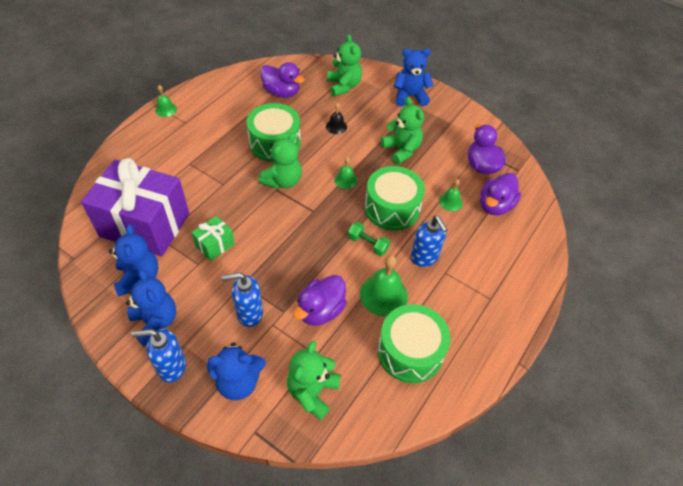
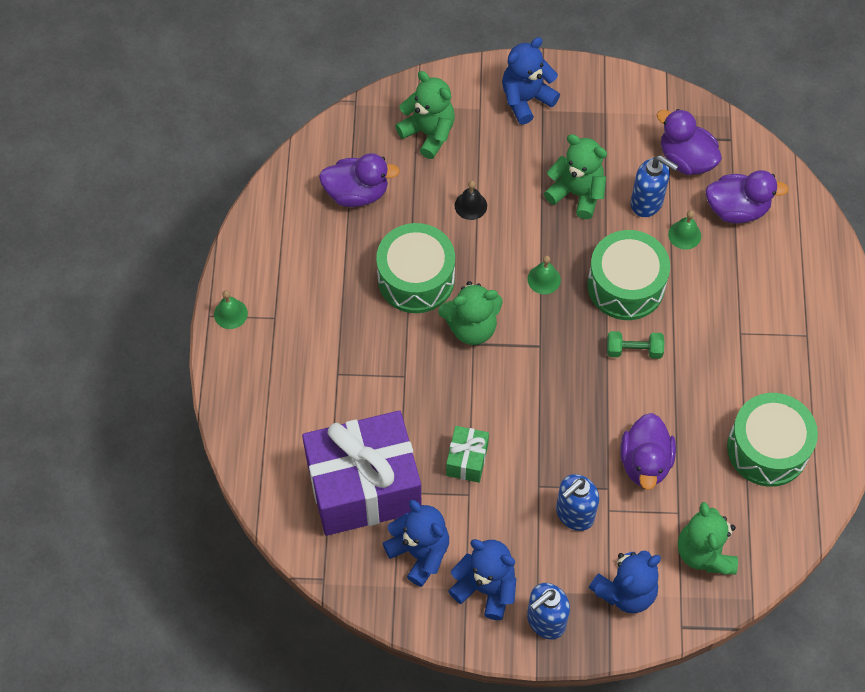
camera: 30 degrees left, 10 degrees up
green teddy bear [258,133,302,189] -> green teddy bear turned 75 degrees clockwise [438,281,503,345]
green bell [360,255,408,316] -> none
blue soap dispenser [410,216,448,267] -> blue soap dispenser moved to [631,156,678,217]
purple duck [480,173,521,215] -> purple duck turned 90 degrees counterclockwise [705,170,789,224]

